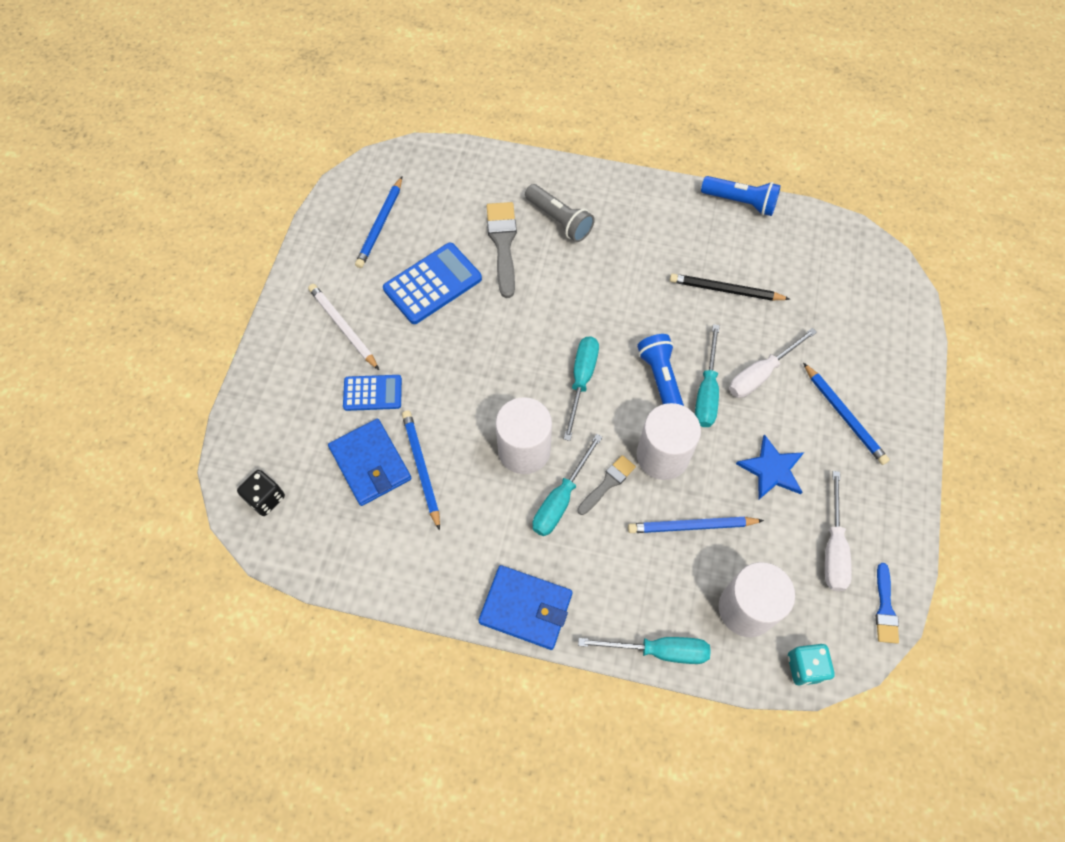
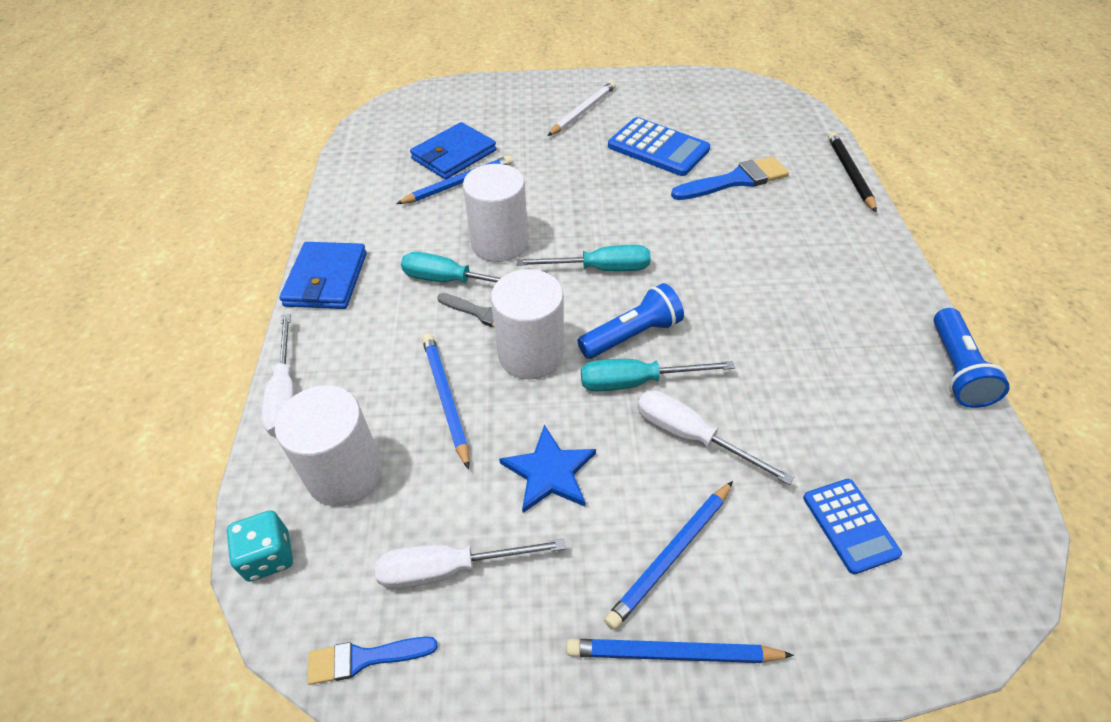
camera: 75 degrees right, 15 degrees down
black dice [237,470,285,516] -> none
blue calculator [343,375,402,411] -> blue calculator moved to [803,479,902,574]
blue pencil [355,177,402,268] -> blue pencil moved to [566,639,794,663]
grey brush [487,202,517,298] -> blue brush [671,156,789,200]
grey flashlight [525,184,595,242] -> none
turquoise screwdriver [578,637,711,664] -> white screwdriver [261,314,296,437]
black pencil [670,274,790,301] -> black pencil moved to [828,132,877,213]

